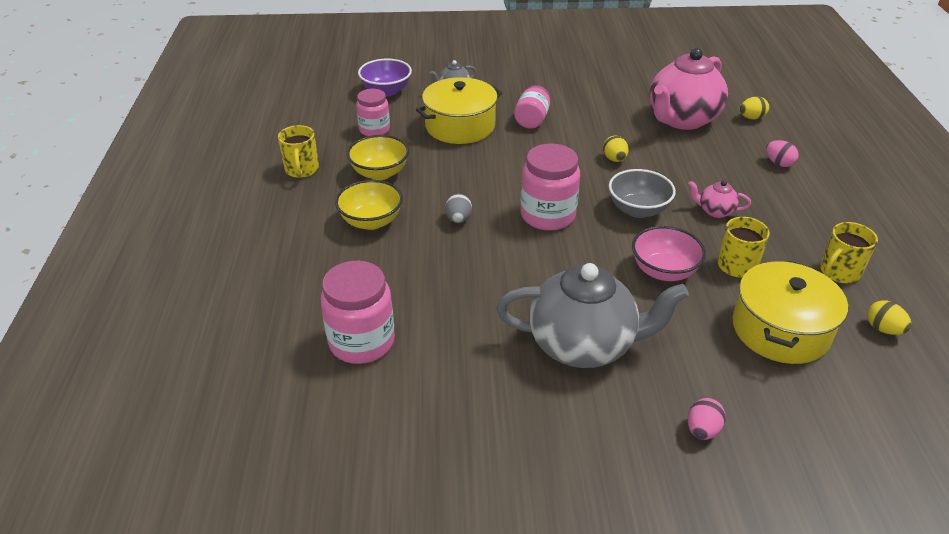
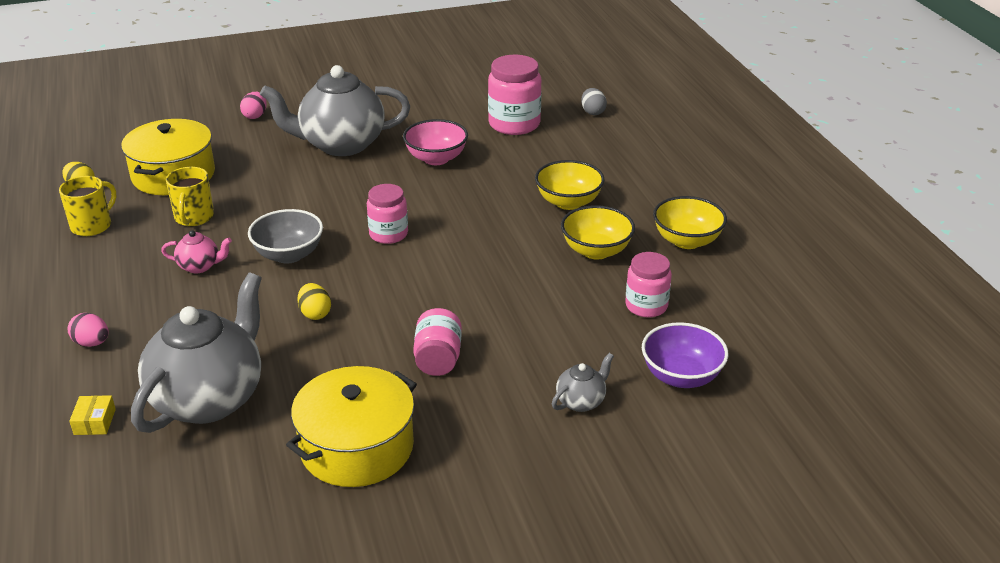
camera: 165 degrees right, 5 degrees down
yellow mug [278,125,319,178] -> yellow bowl [653,196,727,249]
yellow pot [416,77,502,144] -> yellow pot moved to [286,366,417,487]
grey egg [445,194,472,223] -> grey egg moved to [581,88,607,115]
pink jar [520,144,580,231] -> pink jar [367,184,408,244], size x0.64
pink bowl [632,226,706,281] -> pink bowl moved to [403,119,468,165]
pink teapot [650,48,728,130] -> grey teapot [131,273,262,433]
yellow egg [740,96,769,120] -> yellow box [69,395,116,435]

